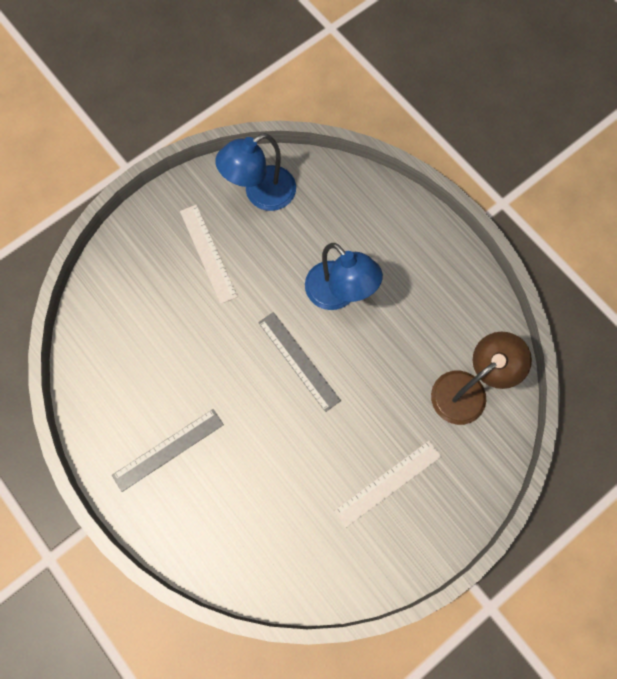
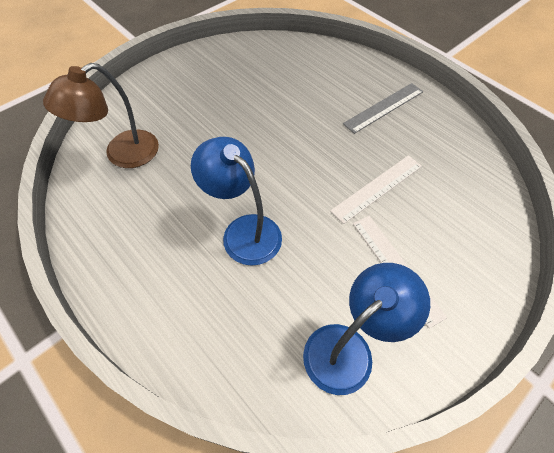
camera: 175 degrees right, 15 degrees down
grey ruler [258,312,341,412] -> none
white ruler [334,441,441,528] -> white ruler moved to [330,155,422,224]

